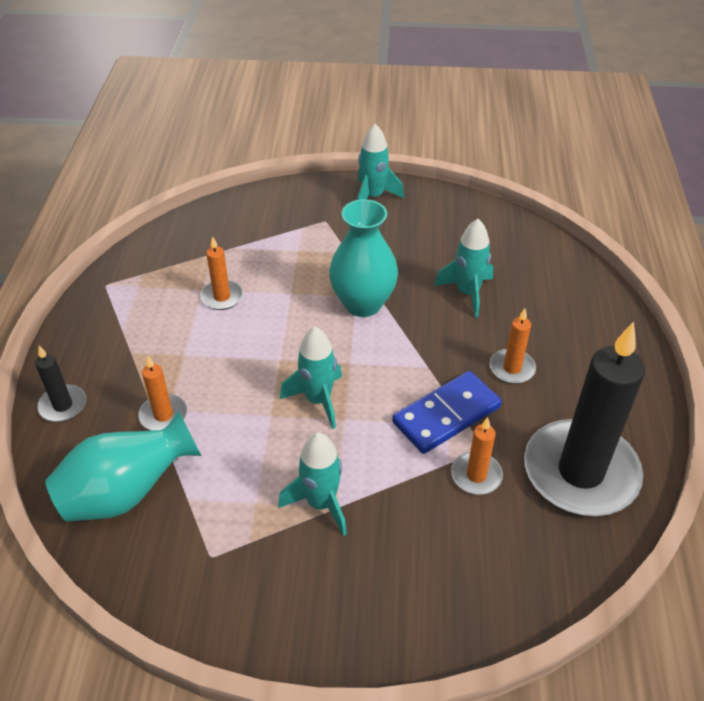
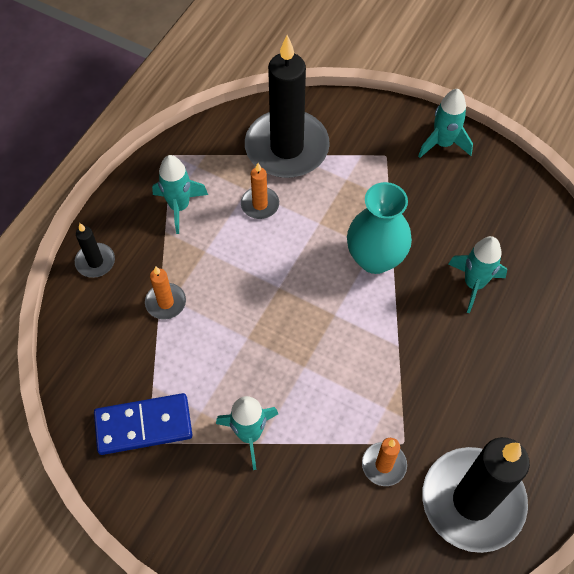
camera: 25 degrees right, 15 degrees up
turquoise vase [45,411,201,522] -> none
turquoise rocket [280,327,342,429] -> turquoise rocket moved to [152,155,208,234]
blue domino [392,371,502,454] -> blue domino moved to [94,393,192,455]
orange candle [490,308,536,384] -> none
none -> black candle [245,35,330,178]

